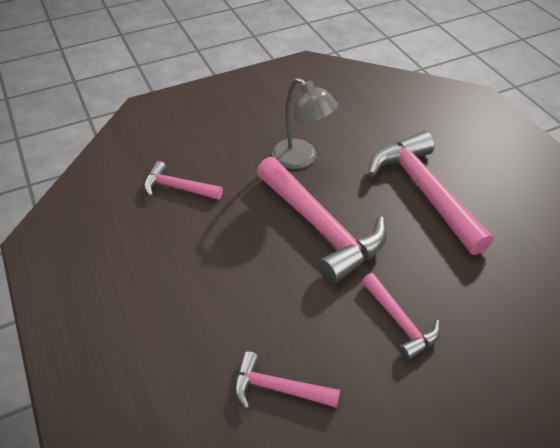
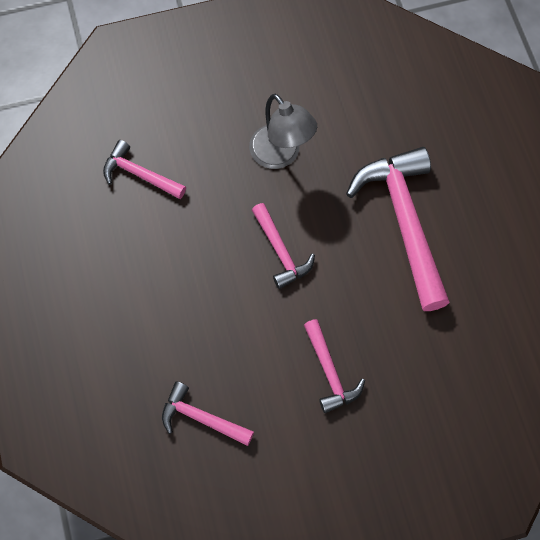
camera: 10 degrees right, 20 degrees up
pink hammer [257,157,387,284] -> pink hammer [252,203,315,289], size x0.53

